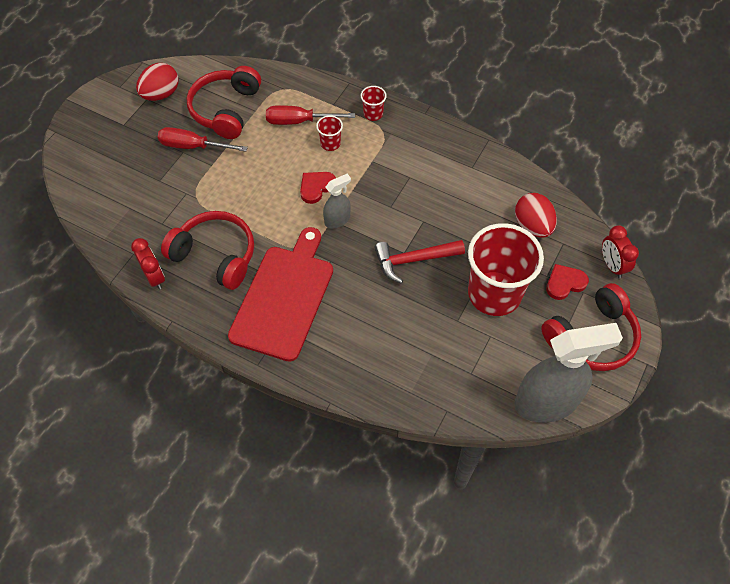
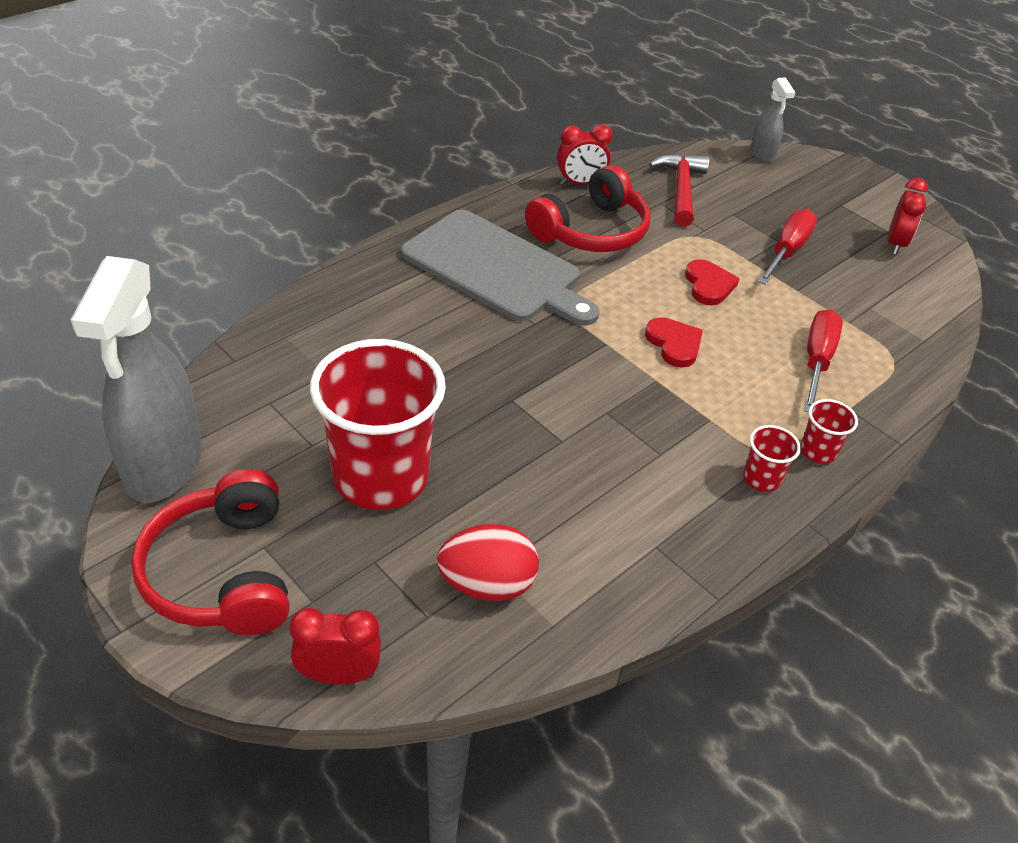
camera: 105 degrees right, 15 degrees down
red egg [136,63,179,101] -> red clock [888,178,928,255]
red headphones [186,66,261,139] -> none
red cutting board [228,227,333,362] -> grey cutting board [401,209,599,326]
red cup [316,115,343,151] -> red cup moved to [743,425,801,492]
grey spray bottle [323,174,351,228] -> grey spray bottle moved to [750,77,796,162]
red hammer [374,240,465,284] -> red hammer moved to [649,153,710,227]
red heart [546,264,589,300] -> red heart moved to [685,259,740,305]

